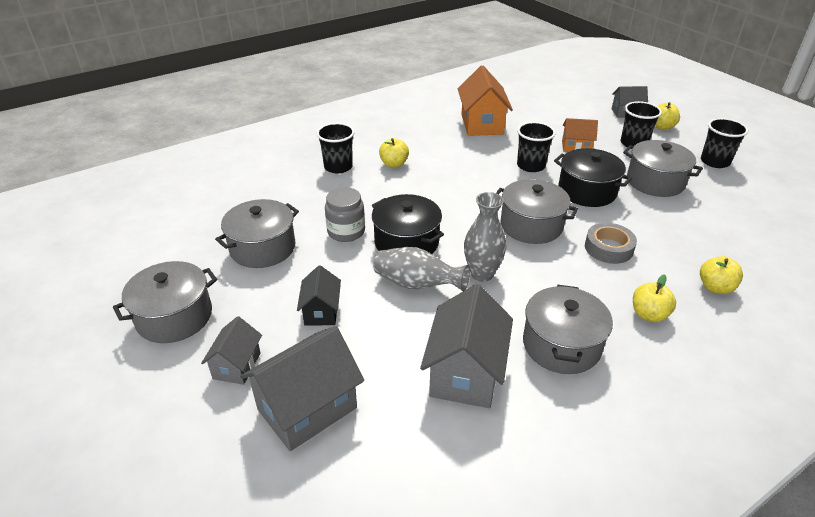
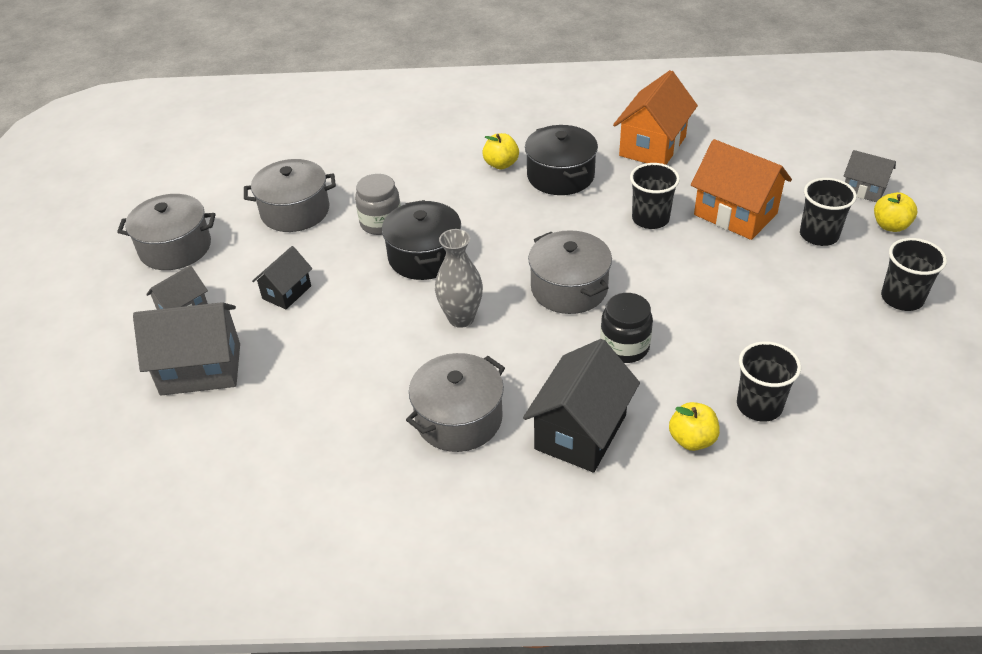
camera: 35 degrees right, 5 degrees up
black cup [317,123,355,174] -> black cup moved to [737,341,801,422]
grey vase [373,247,470,291] -> none
grey house [420,284,513,408] -> none
black pot [554,148,632,207] -> black pot moved to [525,125,598,195]
orange house [562,118,598,152] -> orange house [691,139,792,240], size x1.76
grey tape [585,223,637,264] -> black jar [600,293,653,363]
grey pot [623,140,703,197] -> none
yellow apple [633,274,676,322] -> black house [523,339,640,472]

